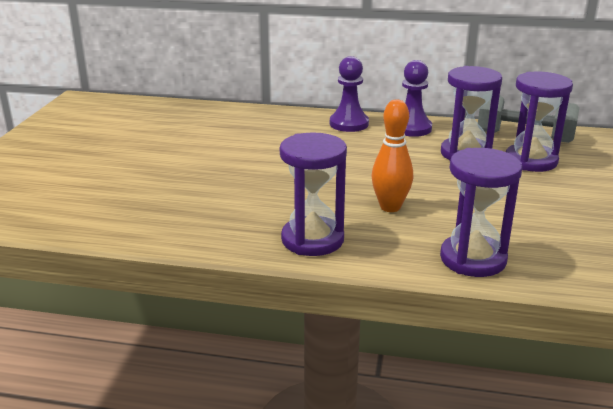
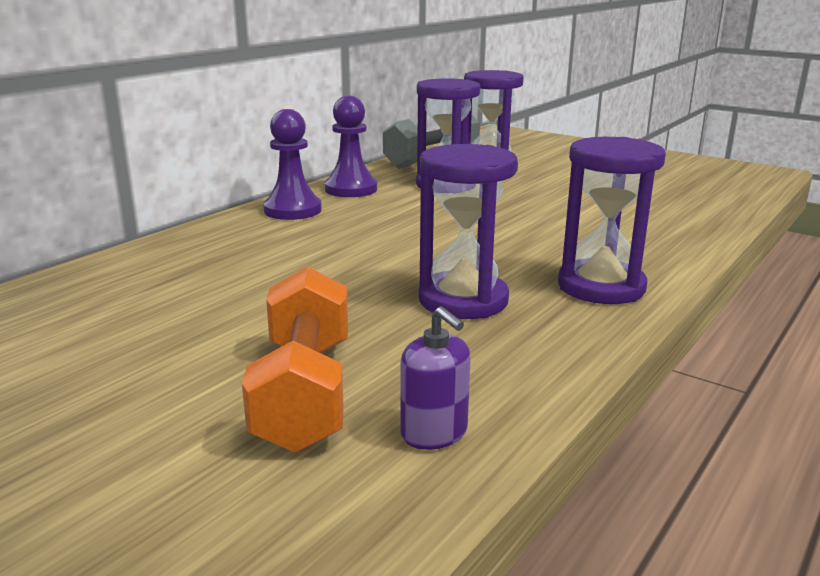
camera: 65 degrees left, 5 degrees down
orange bowling pin [372,99,413,212] -> none
purple hourglass [440,148,522,277] -> purple hourglass moved to [419,144,518,319]
none -> orange dumbbell [242,267,348,453]
none -> purple soap dispenser [400,306,471,450]

